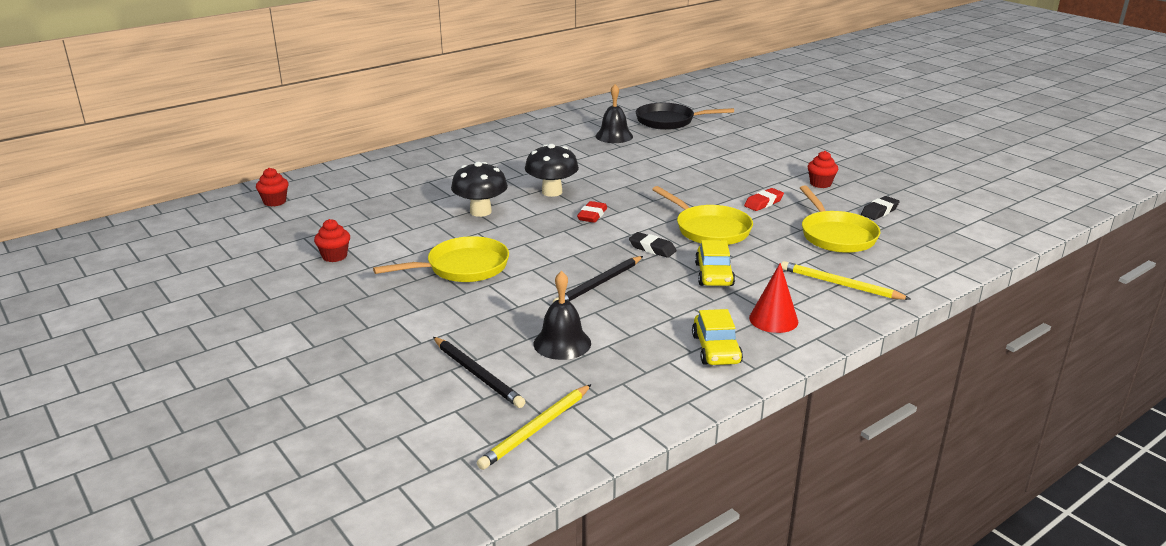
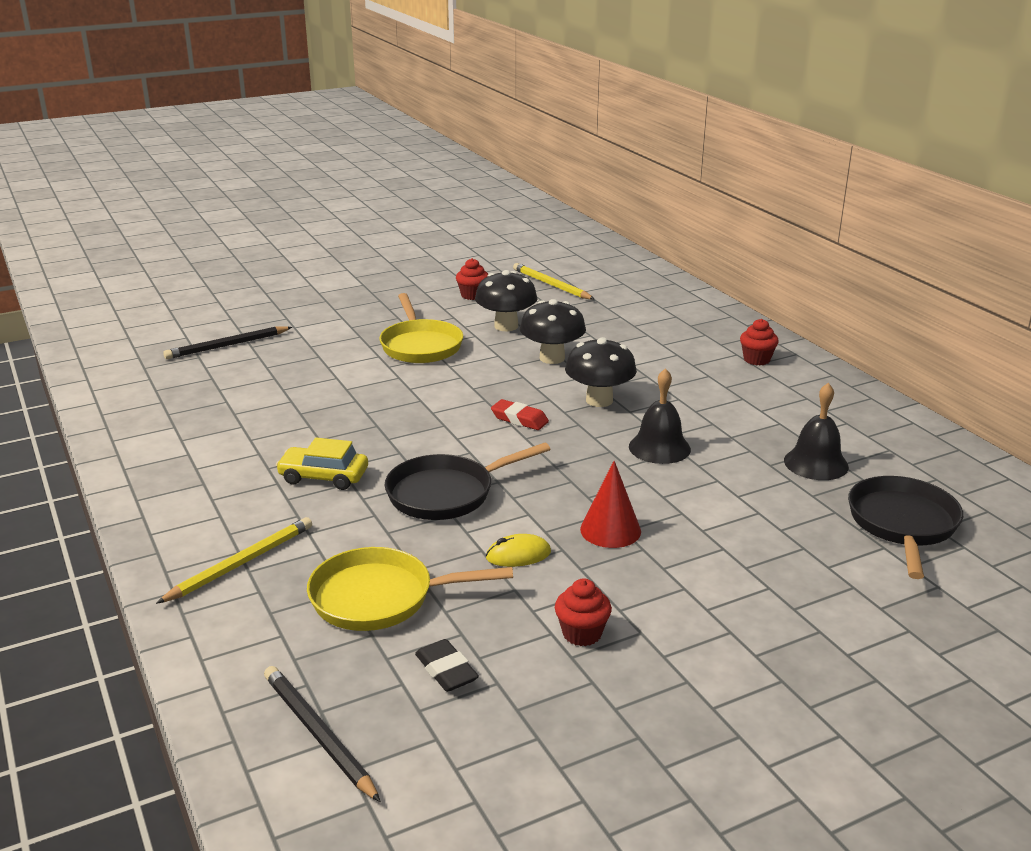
camera: 100 degrees right, 0 degrees up
red cupcake [256,168,288,207] -> red cupcake moved to [740,319,779,365]
yellow pencil [477,384,591,470] -> yellow pencil moved to [513,263,594,299]
black bell [533,271,591,360] -> black bell moved to [629,368,691,464]
black pencil [553,256,643,302] -> black pencil moved to [264,666,381,802]
black eraser [629,232,677,258] -> none
yellow pan [652,186,753,245] -> black pan [385,443,550,520]
yellow car [692,309,743,365] -> none
red eraser [744,188,784,211] -> yellow mouse [486,534,551,567]
red cone [749,263,798,333] -> red cone moved to [580,461,641,548]
none -> black mushroom [475,270,538,331]

